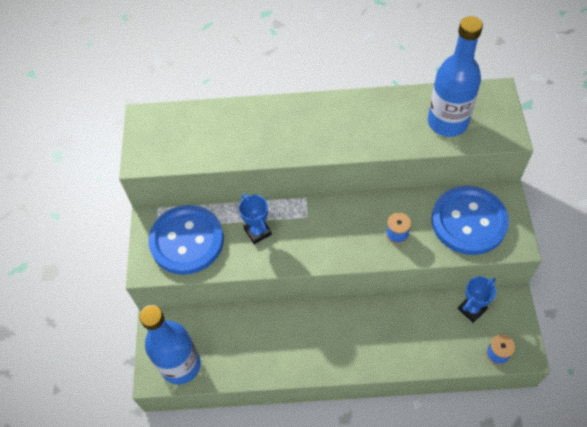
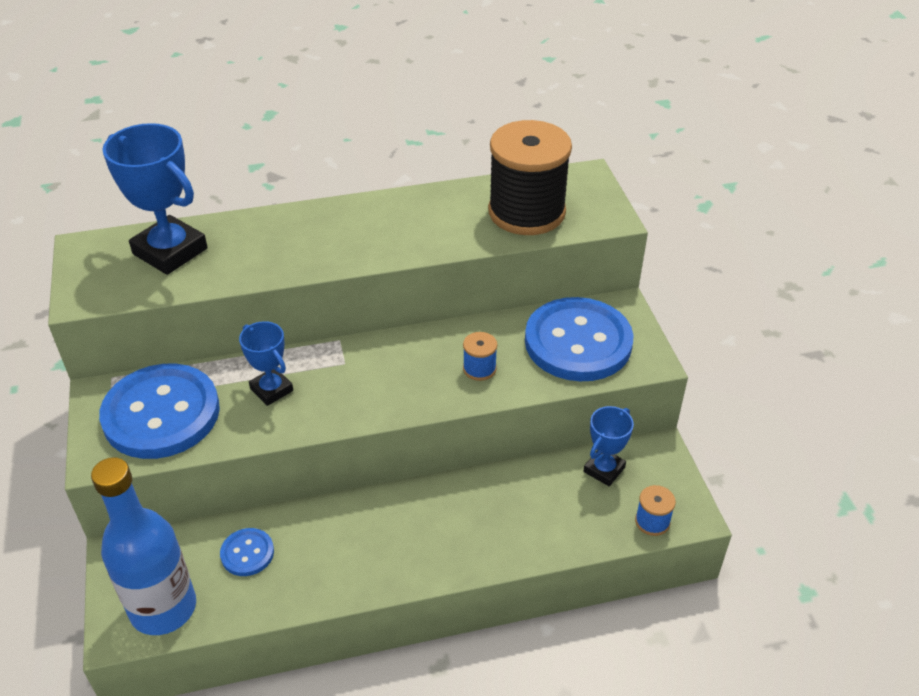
camera: 15 degrees left, 15 degrees down
blue bottle [428,16,483,137] -> black spool [488,120,572,235]
none -> blue trophy [102,123,208,275]
none -> blue button [220,528,274,576]

